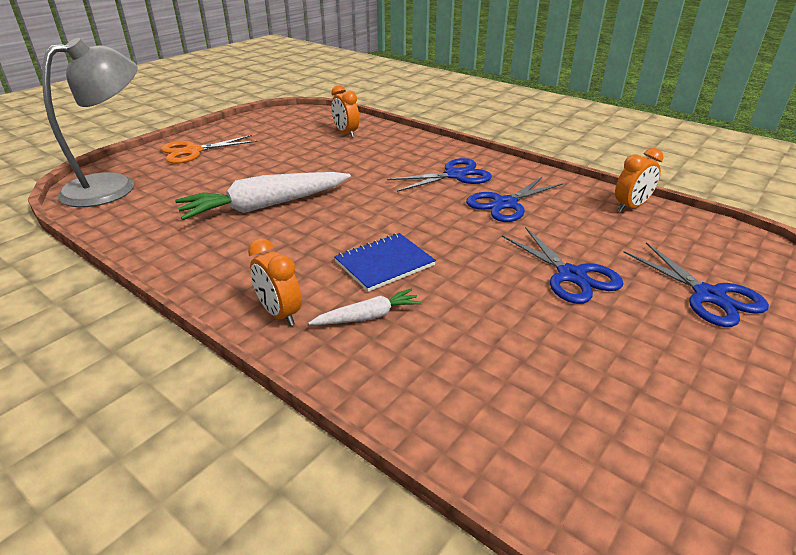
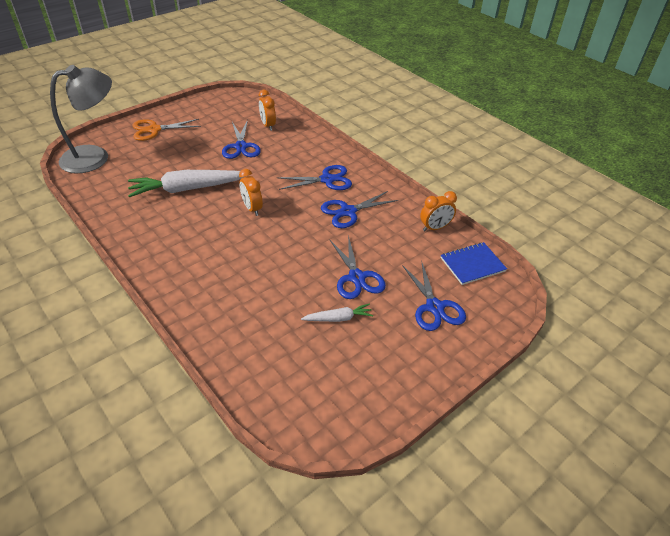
camera: 10 degrees right, 10 degrees up
orange clock [248,238,302,326] -> orange clock moved to [239,169,263,216]
white carrot [308,289,422,325] -> white carrot moved to [301,303,373,322]
blue notebook [334,233,436,292] -> blue notebook moved to [441,242,507,285]
none -> blue scissors [222,120,261,159]

